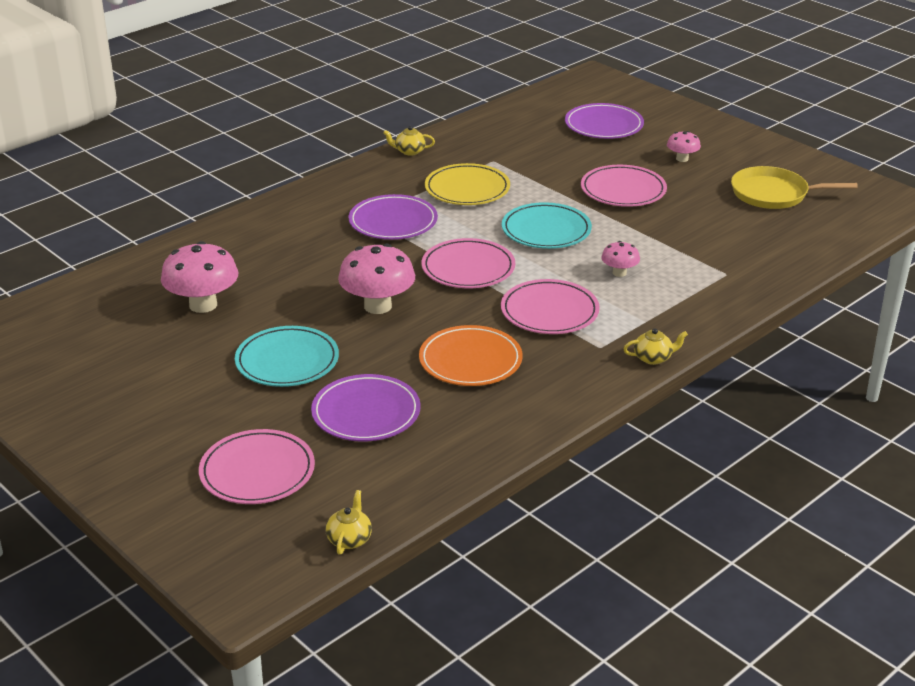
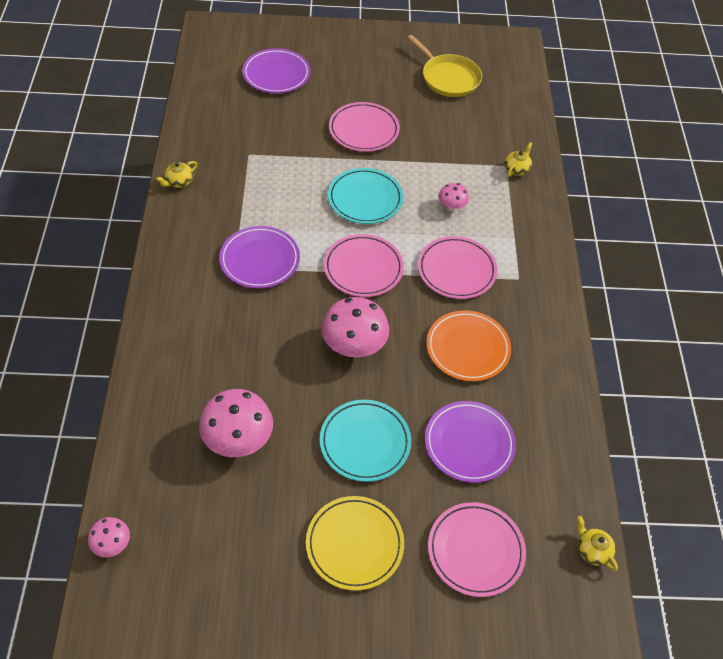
camera: 50 degrees left, 20 degrees up
yellow plate [425,163,510,205] -> yellow plate moved to [306,496,404,591]
yellow teapot [623,328,688,365] -> yellow teapot moved to [504,142,533,177]
pink mushroom [667,131,701,162] -> pink mushroom moved to [88,517,130,557]
yellow pan [731,166,858,209] -> yellow pan turned 90 degrees counterclockwise [408,35,482,97]

